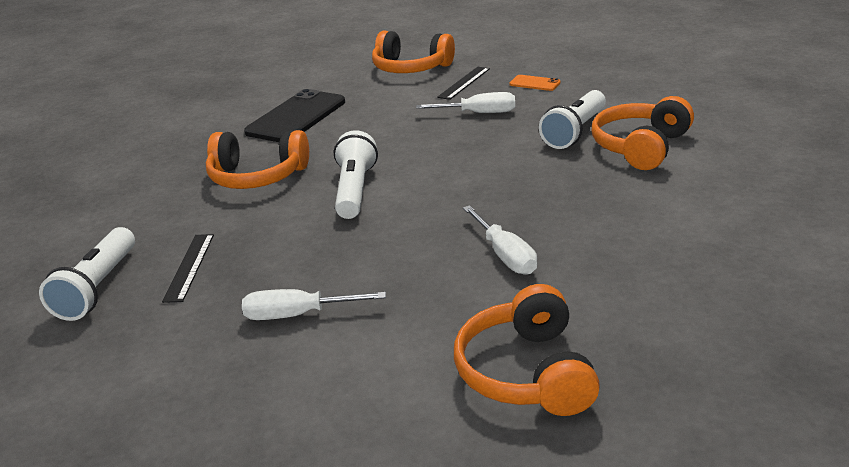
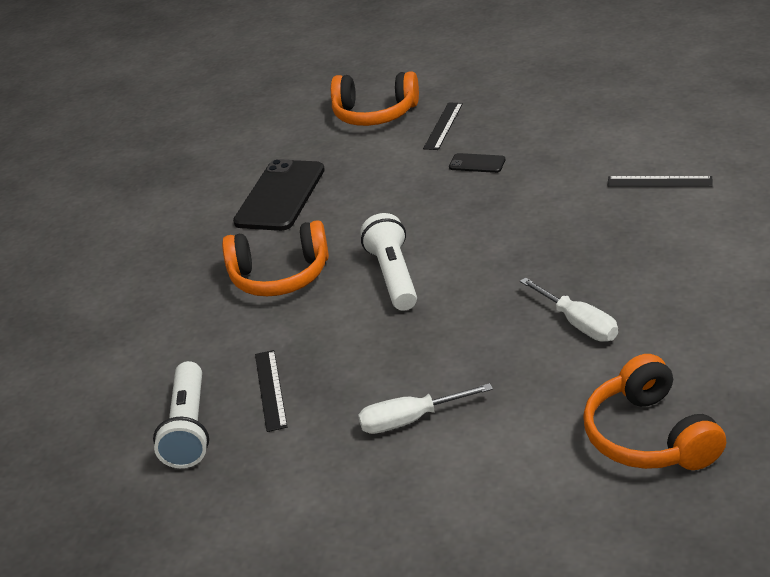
camera: 10 degrees left, 5 degrees up
white screwdriver [416,92,515,113] -> black phone [449,153,505,173]
orange phone [510,75,561,91] -> none
white flashlight [539,90,606,149] -> none
orange headphones [592,96,694,170] -> black ruler [607,176,713,187]

